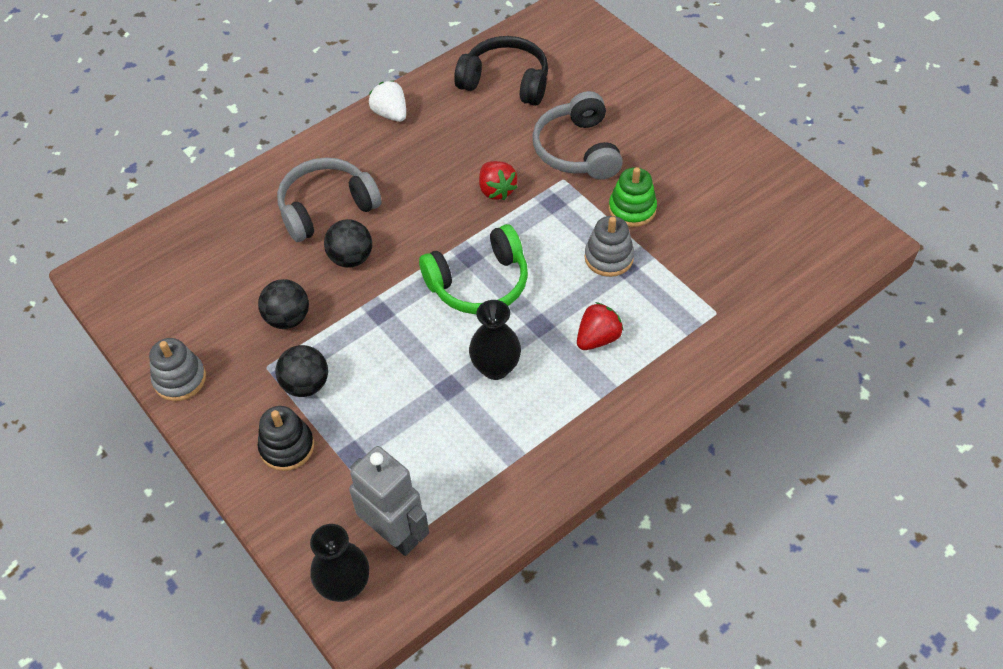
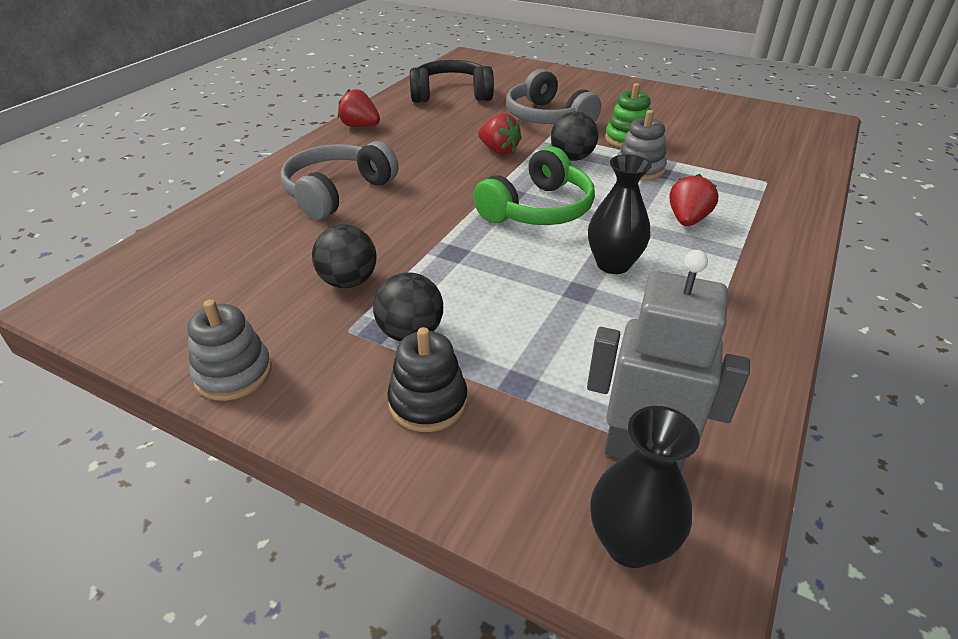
camera: 25 degrees left, 15 degrees down
black ball [324,219,372,268] -> black ball moved to [551,112,598,161]
white strawberry [369,80,406,122] -> red strawberry [338,89,380,127]

